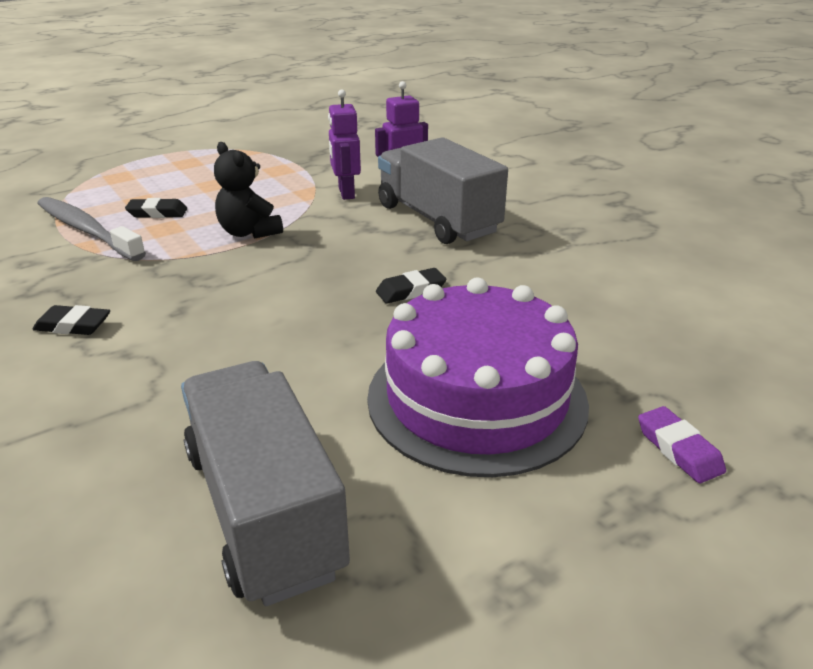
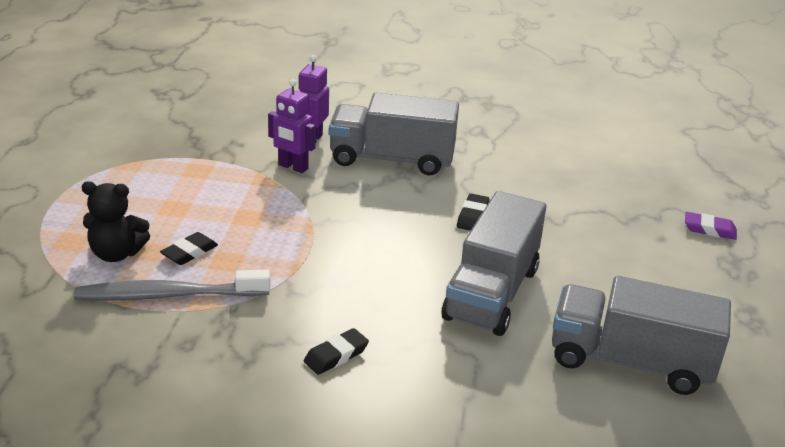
camera: 50 degrees left, 0 degrees up
black teddy bear [214,142,283,239] -> black teddy bear moved to [81,181,150,262]
purple cake [367,277,589,477] -> none
none -> grey truck [442,191,547,336]

